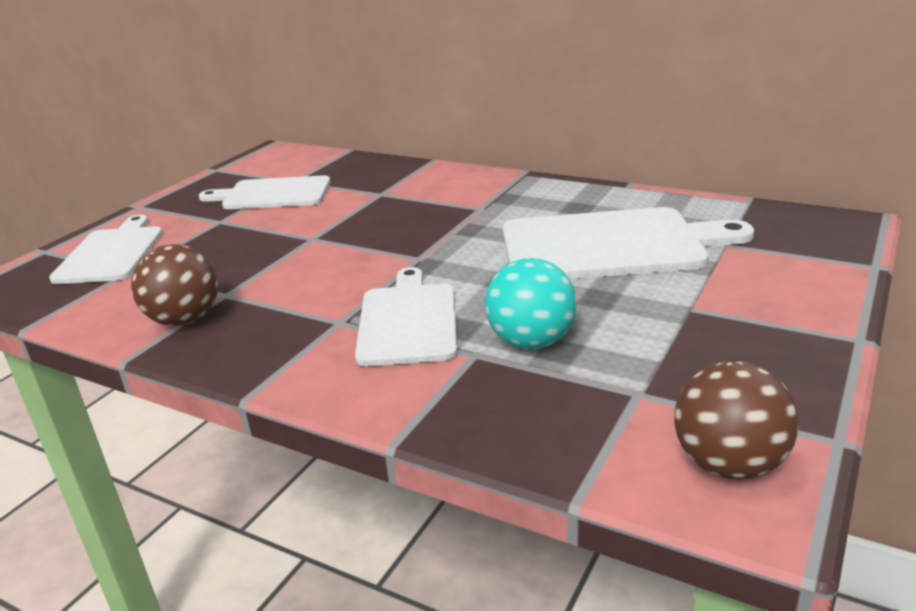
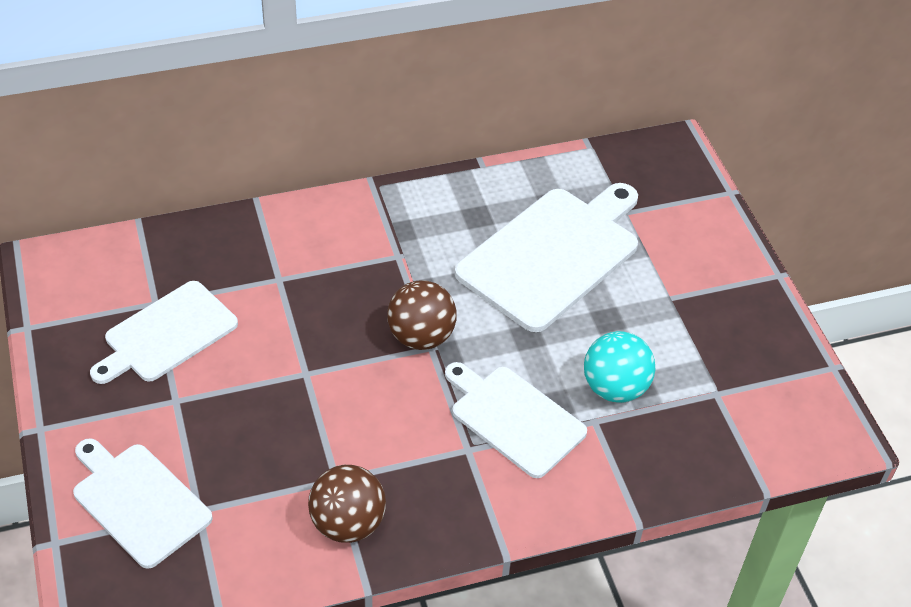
camera: 50 degrees left, 20 degrees up
brown ball [674,361,799,480] -> brown ball moved to [387,280,456,350]

